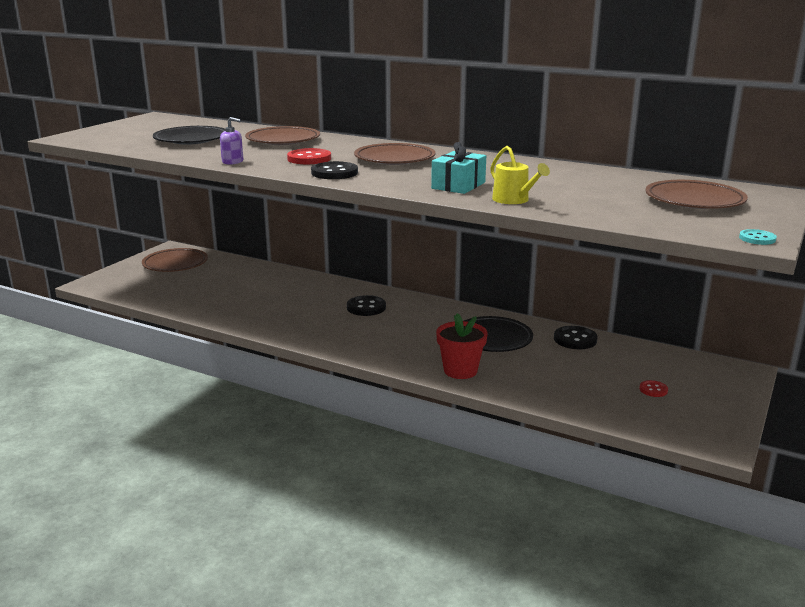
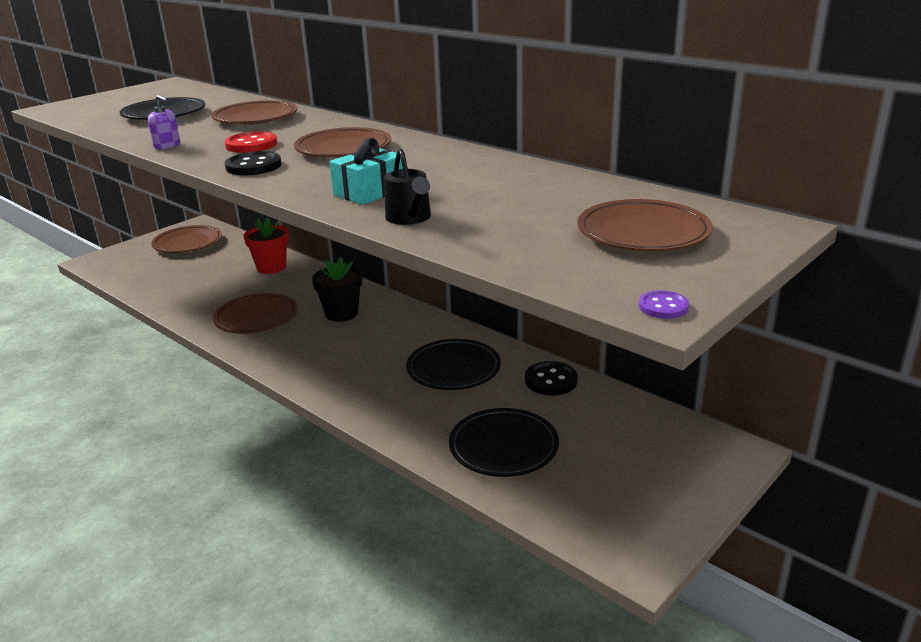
camera: 15 degrees right, 5 degrees up
black button [347,295,386,316] -> black flower pot [312,257,362,322]
red flower pot [436,313,488,379] -> red flower pot moved to [243,217,289,274]
yellow watering can [490,146,550,204] -> black watering can [385,149,431,225]
red button [639,380,668,397] -> none
turquoise button [739,229,777,245] -> purple button [639,290,689,319]
none -> brown plate [213,293,298,334]
none -> black plate [449,408,559,477]

